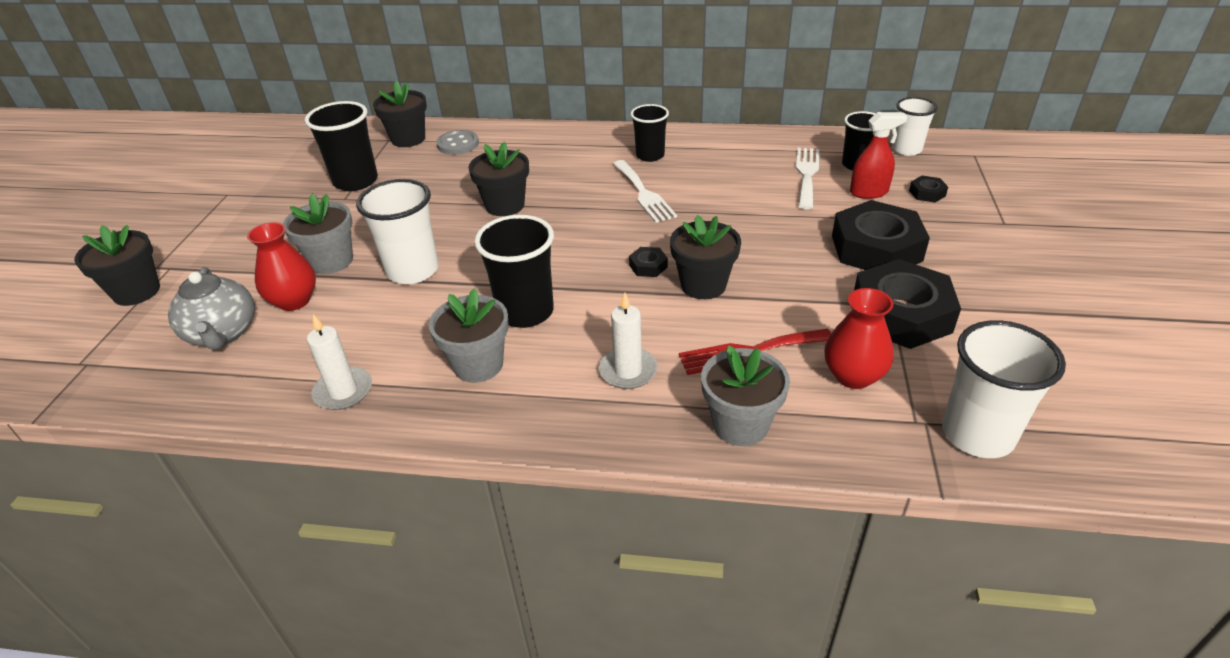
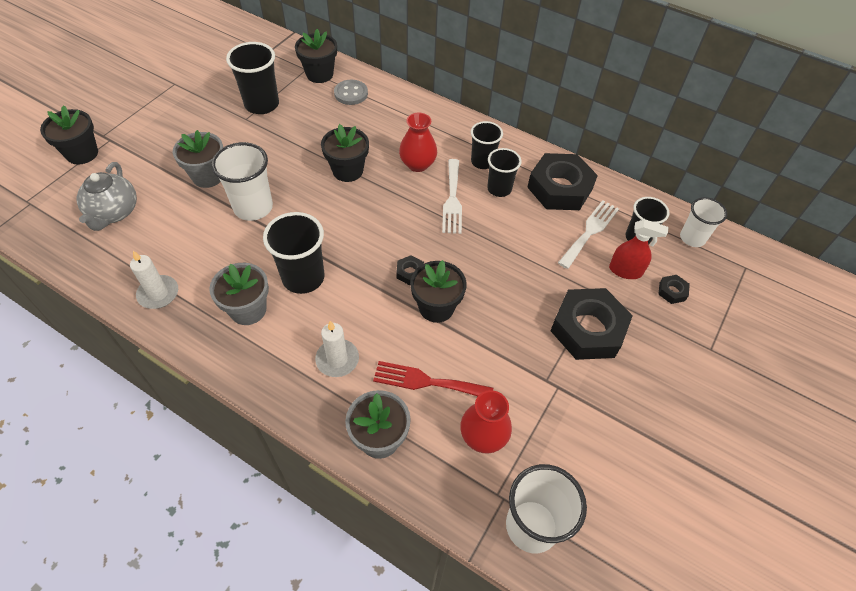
camera: 20 degrees right, 15 degrees up
red vase [247,222,316,311] -> red vase moved to [399,113,437,172]
black nut [854,259,961,349] -> black nut moved to [527,153,598,210]
none -> black cup [487,148,521,197]

